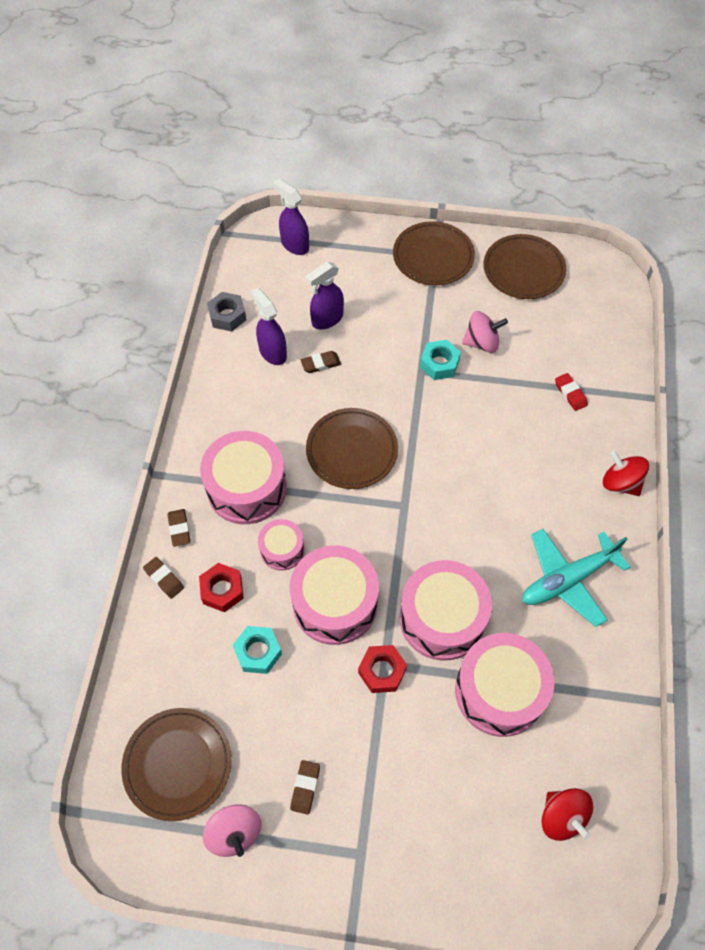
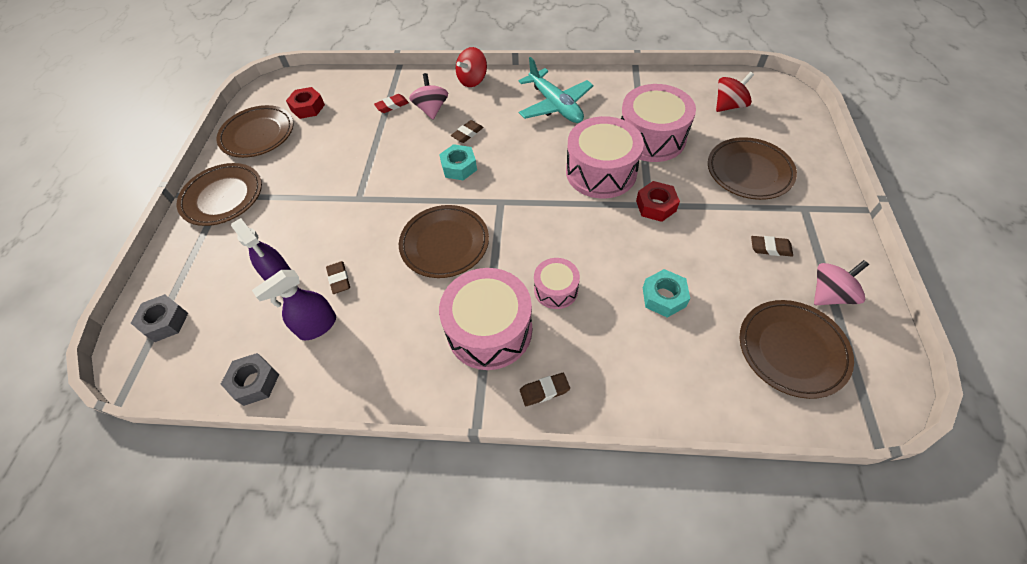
camera: 90 degrees left, 5 degrees down
brown eraser [143,557,184,599] -> brown eraser moved to [451,120,484,143]
red nut [199,563,244,612] -> red nut moved to [286,87,325,119]
purple spray bottle [274,179,309,255] -> grey nut [131,294,188,342]
pink drum [290,545,379,645] -> none
turquoise nut [420,339,461,380] -> turquoise nut moved to [439,144,477,180]
pink spinning top [462,311,508,353] -> pink spinning top moved to [409,73,448,120]
none -> brown plate [708,137,797,200]

